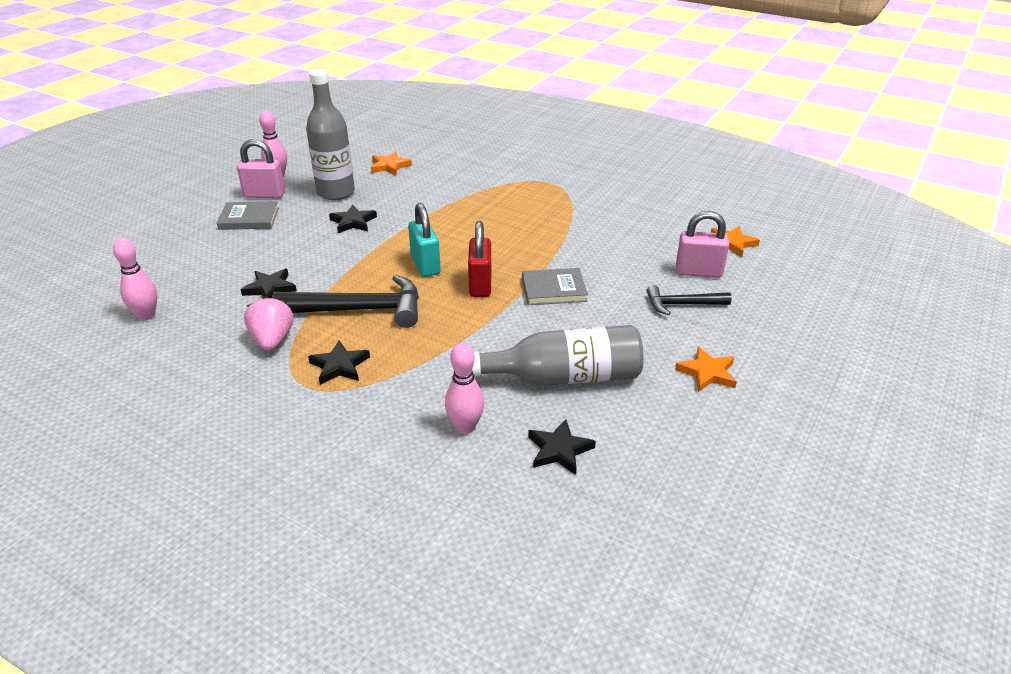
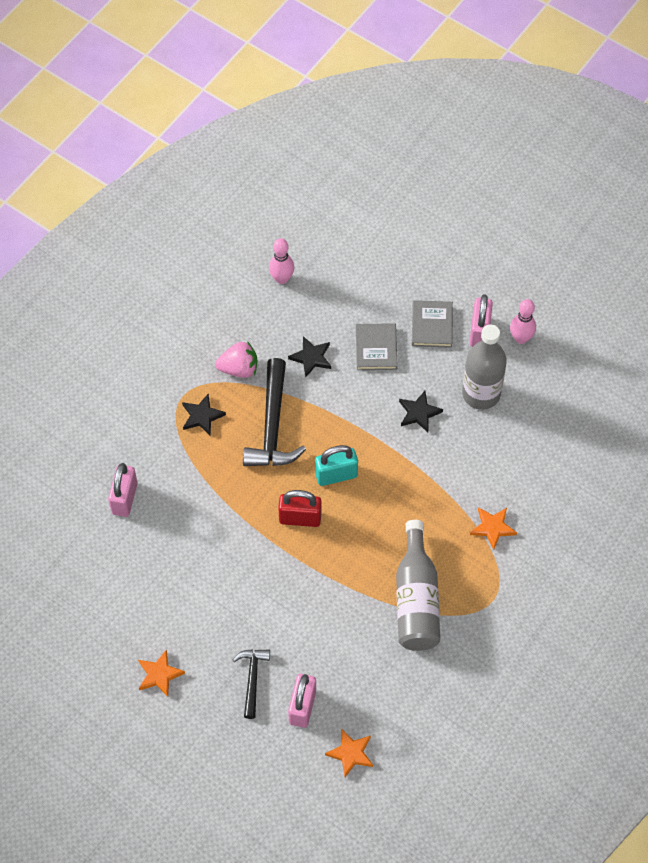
camera: 95 degrees right, 25 degrees up
orange star [371,151,412,175] -> orange star moved to [470,507,517,550]
pink bowling pin [445,343,484,434] -> pink padlock [108,463,137,517]
grey bottle [472,325,644,386] -> grey bottle moved to [396,520,440,651]
grey book [522,268,588,305] -> grey book moved to [356,323,398,370]
black star [528,419,596,475] -> none

